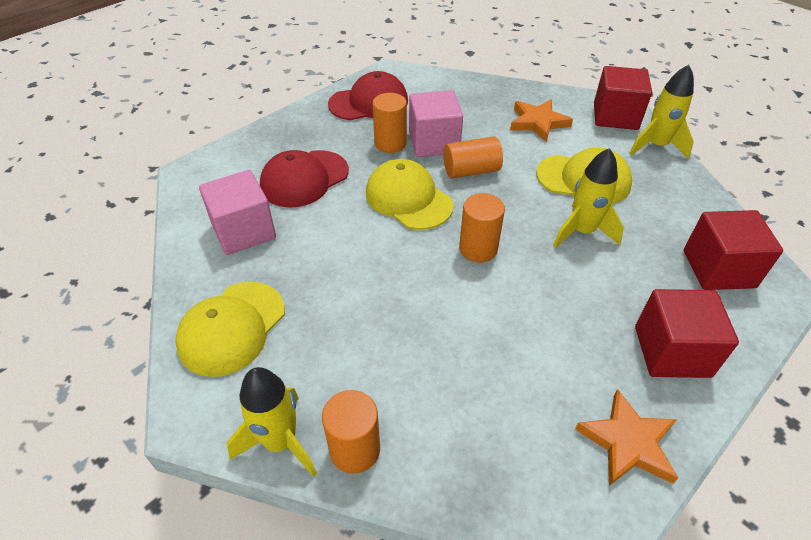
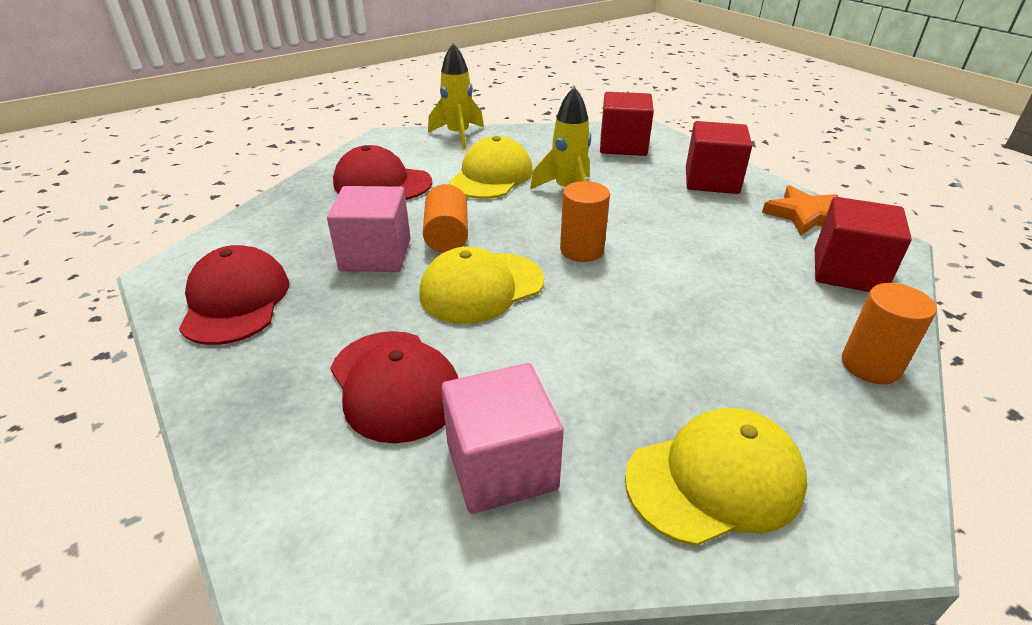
camera: 80 degrees left, 10 degrees down
yellow cap [175,282,285,377] -> yellow cap turned 60 degrees counterclockwise [625,408,807,546]
yellow rocket [227,367,317,477] -> none
orange cylinder [373,93,407,153] -> none
orange star [510,99,573,142] -> red cap [333,145,432,200]
red cube [594,66,652,130] -> red cube moved to [815,197,912,292]

